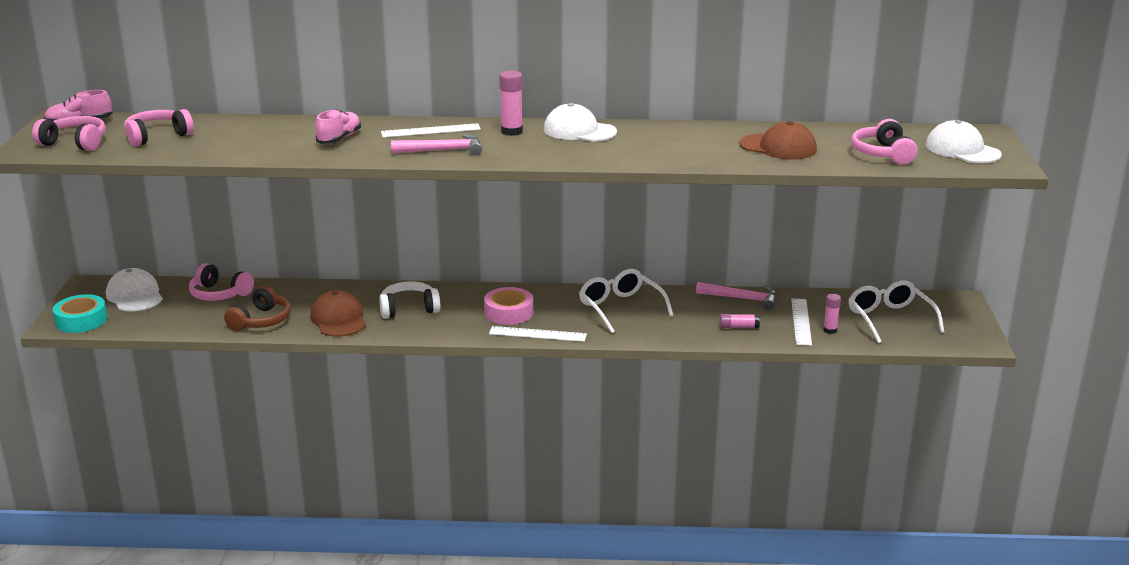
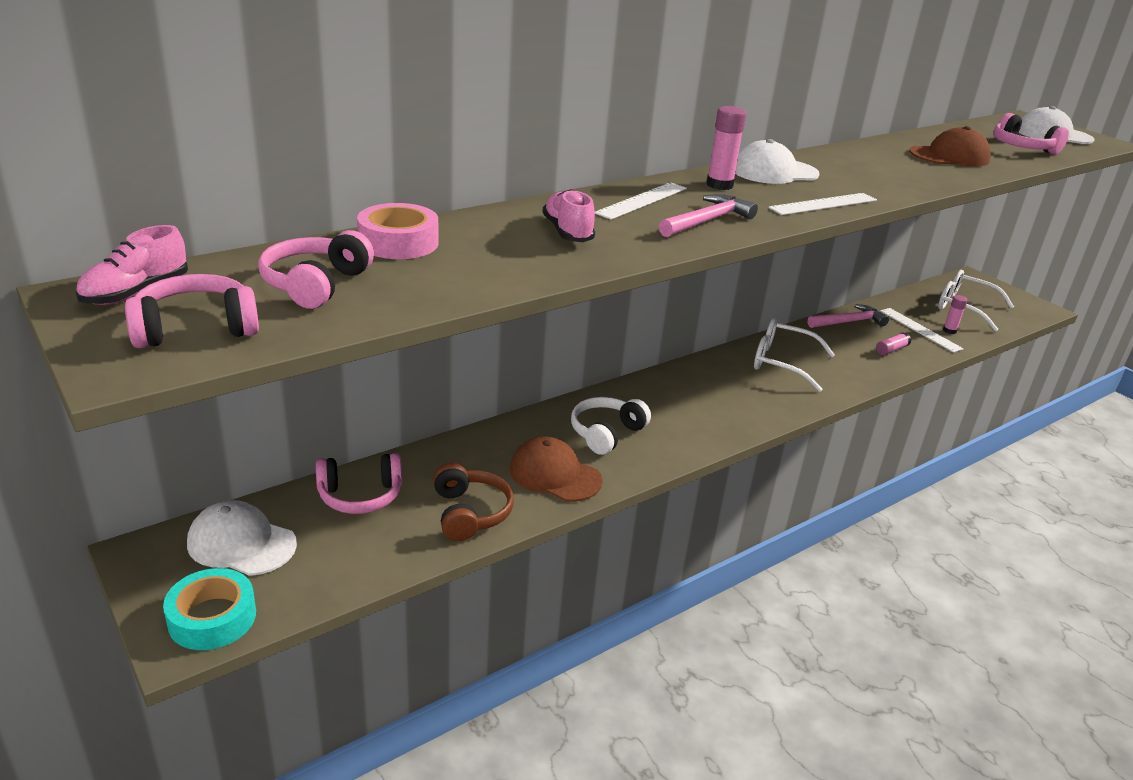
camera: 40 degrees left, 5 degrees up
pink tape [484,287,533,325] -> pink tape moved to [357,203,438,259]
white ruler [489,326,587,342] -> white ruler moved to [768,193,877,215]

